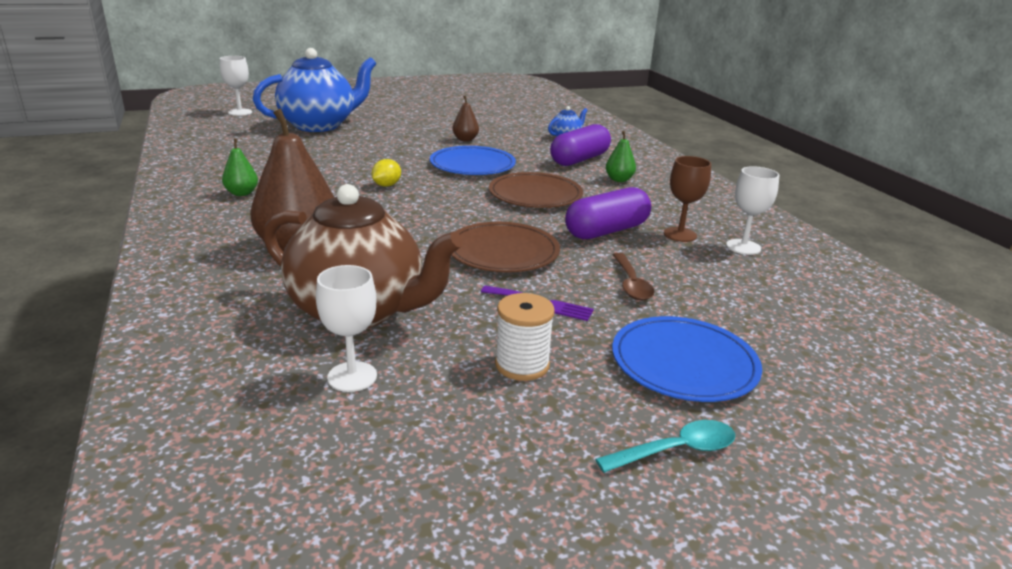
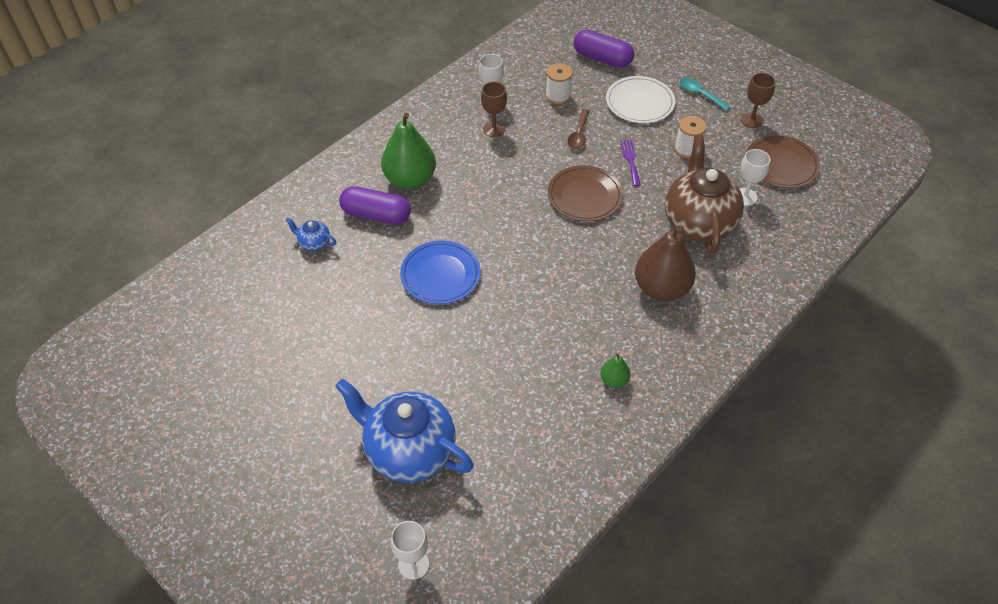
camera: 115 degrees left, 25 degrees up
yellow lemon [372,159,401,187] -> none
brown pear [452,95,479,142] -> none
brown plate [489,172,583,208] -> brown plate moved to [747,135,820,188]
purple capsule [565,187,651,239] -> purple capsule moved to [574,30,634,68]
green pear [606,131,636,182] -> green pear [381,113,436,189], size x2.14
blue plate [612,316,762,402] -> white plate [606,76,675,123]
brown spoon [613,253,655,300] -> brown spoon turned 135 degrees clockwise [568,109,590,149]
none -> white spool [546,63,573,104]
none -> brown goblet [741,73,776,128]

